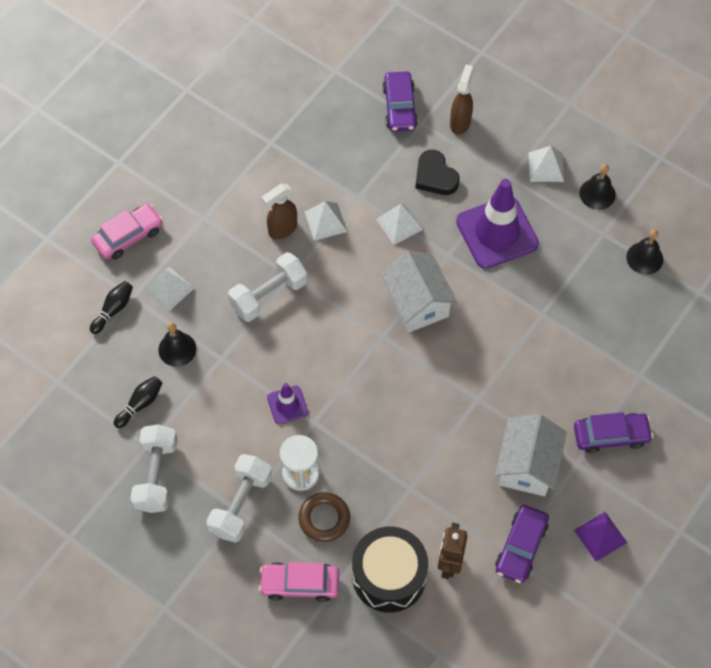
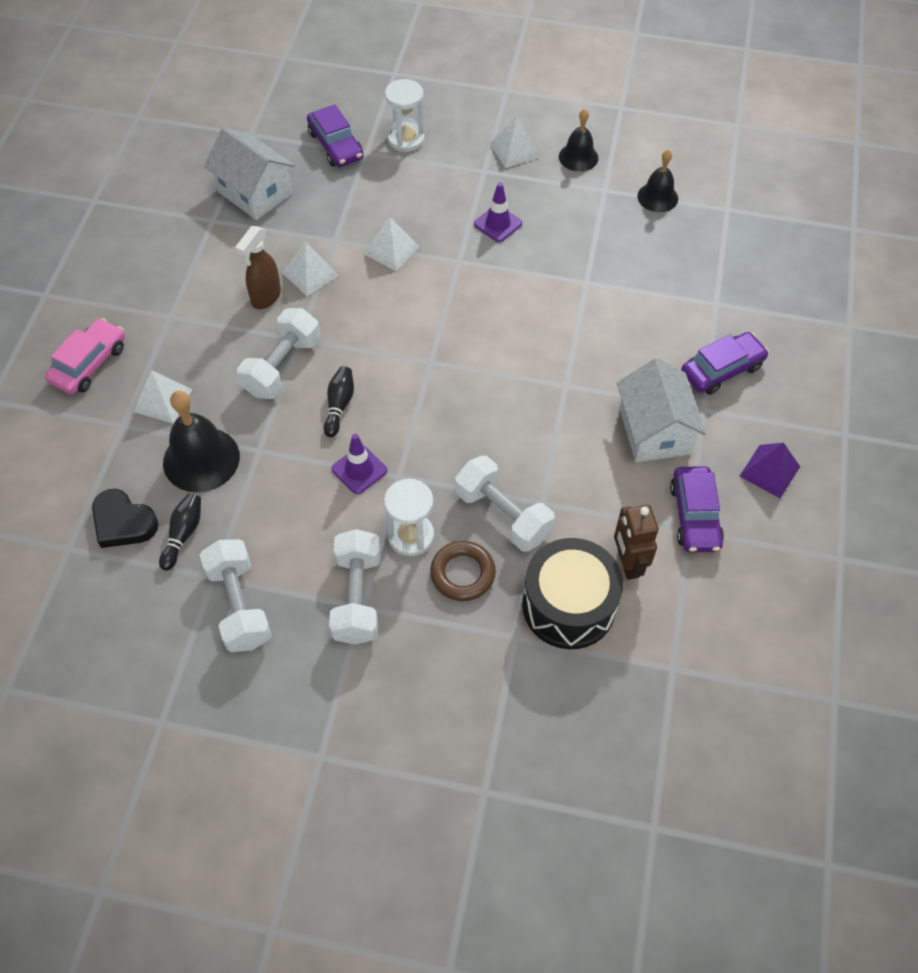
camera: 25 degrees left, 5 degrees down
black bowling pin [90,281,133,334] -> black bowling pin moved to [324,366,354,437]
black bell [158,322,196,367] -> black bell [163,391,240,492], size x1.60
pink car [259,562,339,602] -> none
white house [381,251,458,333] -> white house moved to [204,128,295,220]
black heart [415,150,460,195] -> black heart moved to [92,489,159,548]
brown spray bottle [450,65,474,135] -> white hourglass [385,79,425,152]
purple traffic cone [456,179,539,269] -> purple traffic cone [474,183,522,242], size x0.49
none -> white dumbbell [455,456,555,552]

